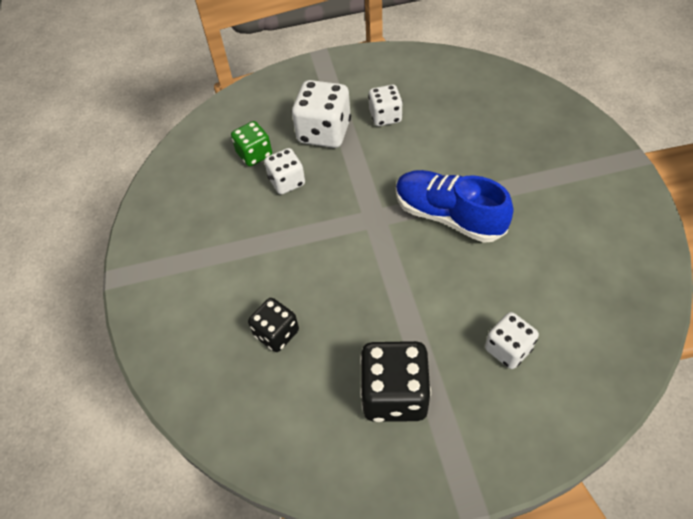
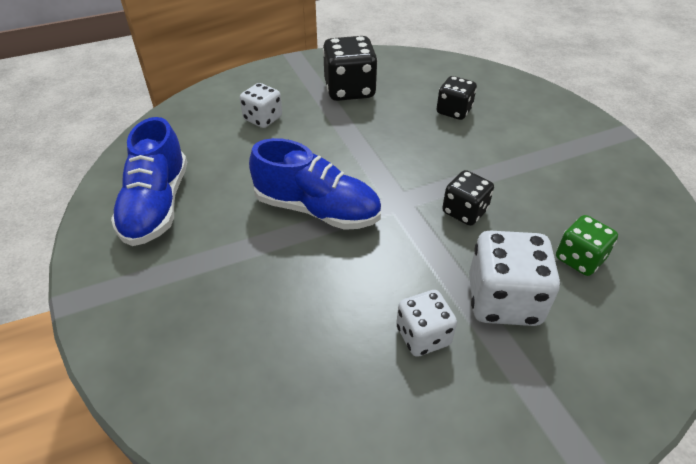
camera: 165 degrees right, 10 degrees down
white dice [264,148,305,194] -> none
none -> blue shoe [111,117,187,246]
none -> black dice [442,170,494,226]

